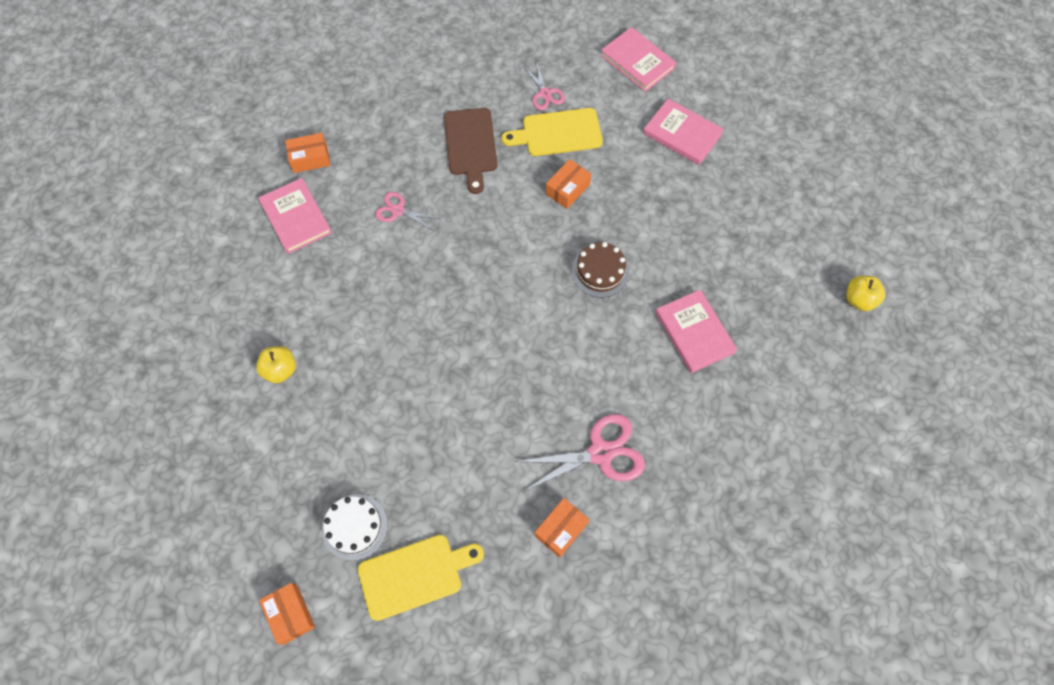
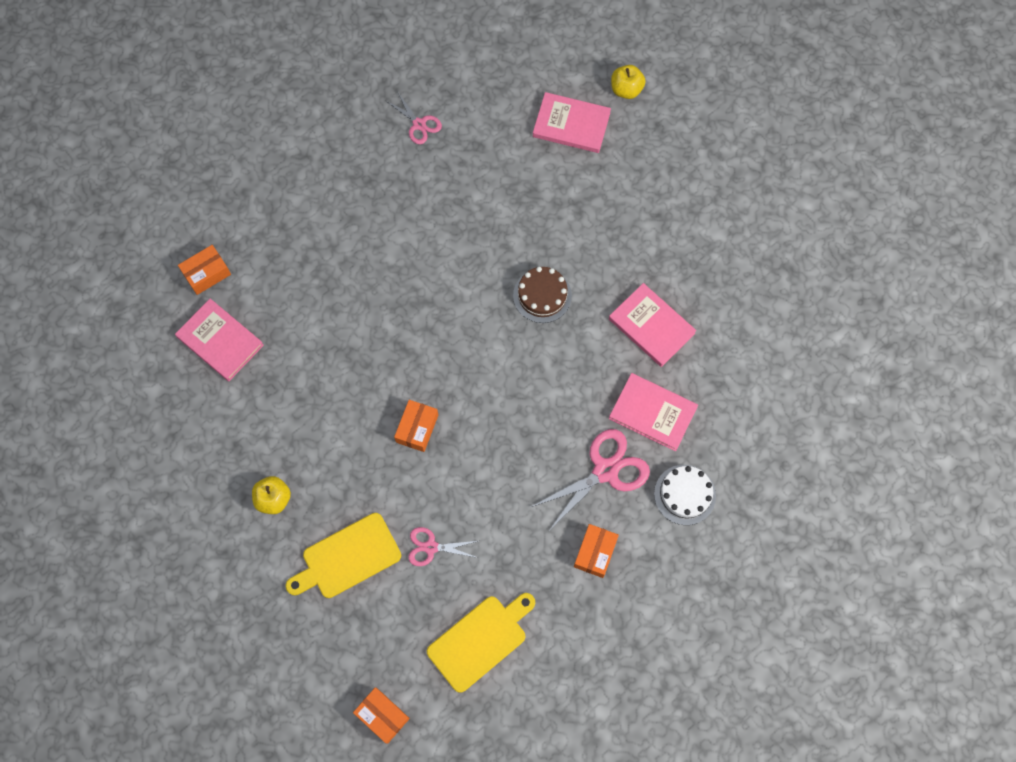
camera: 20 degrees left, 5 degrees up
white cake [322,494,388,561] -> white cake moved to [654,465,716,525]
pink scissors [375,192,441,230] -> pink scissors moved to [408,527,478,566]
brown cutting board [444,108,498,194] -> none
yellow cutting board [501,108,603,156] -> yellow cutting board moved to [286,513,401,598]
orange box [546,159,591,209] -> orange box moved to [394,400,438,452]
pink book [601,27,677,92] -> pink book moved to [609,373,698,451]
yellow apple [846,276,885,311] -> yellow apple moved to [611,65,646,99]

